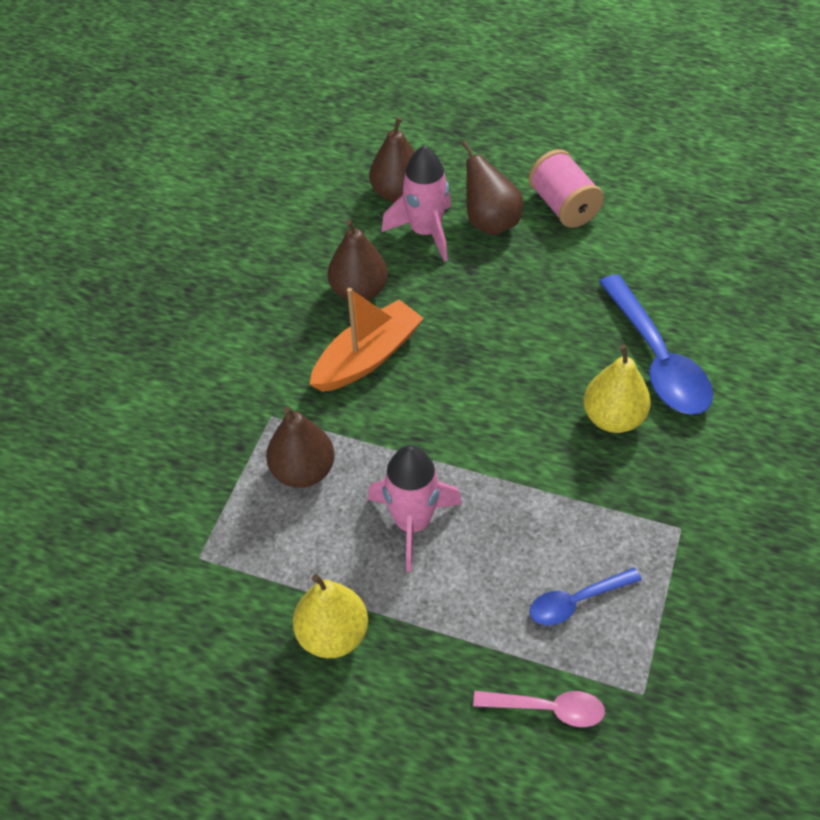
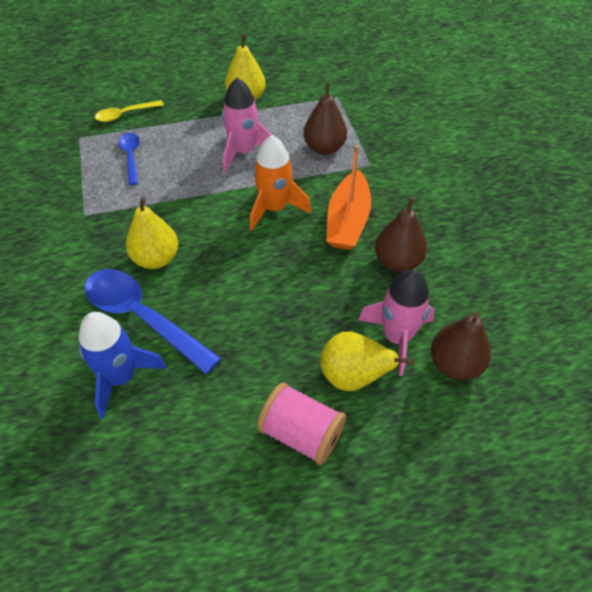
camera: 145 degrees right, 0 degrees up
brown pear [461,141,523,235] -> yellow pear [320,332,414,391]
pink spoon [473,691,605,727] -> yellow spoon [95,100,164,122]
blue spoon [530,568,642,626] -> blue spoon turned 45 degrees counterclockwise [119,133,140,185]
none -> blue rocket [78,312,167,419]
none -> orange rocket [250,135,311,231]

